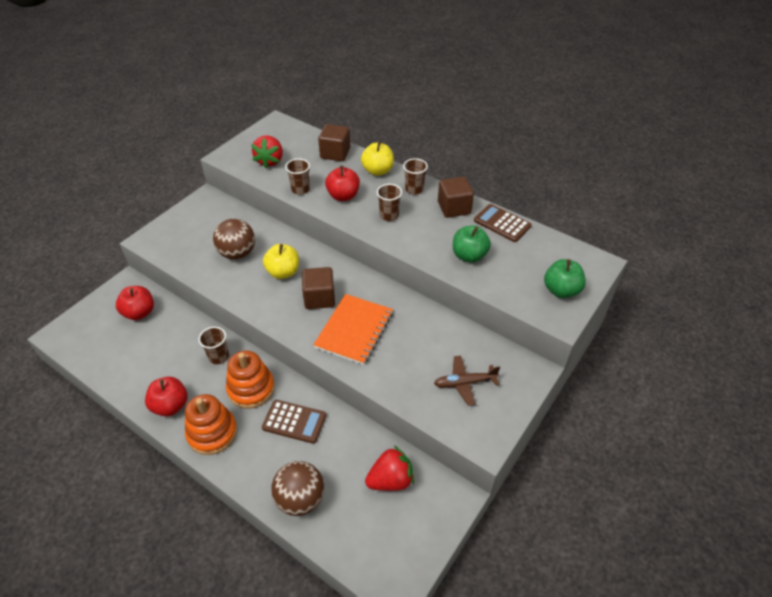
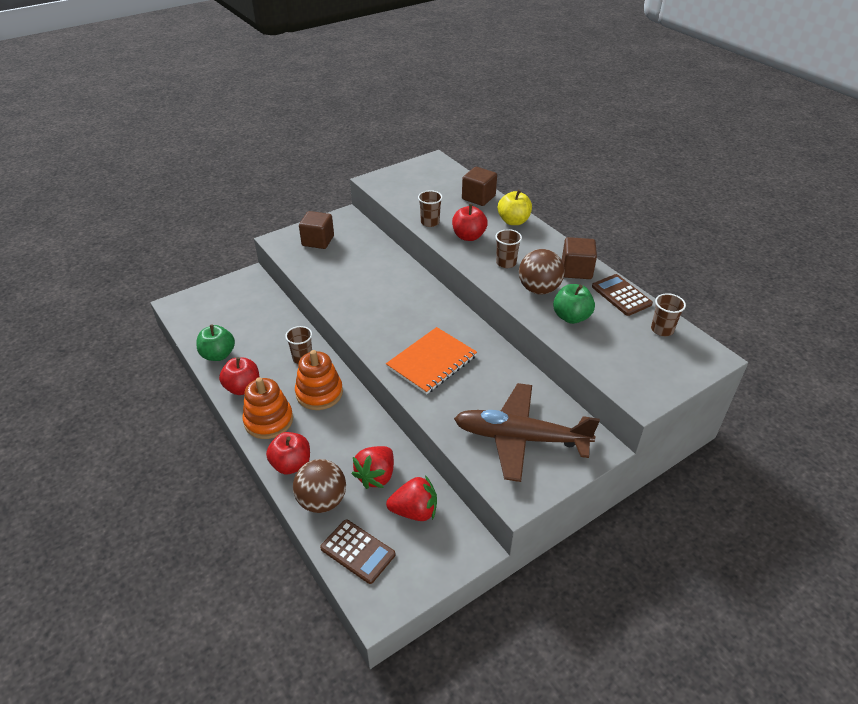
camera: 20 degrees right, 5 degrees down
red apple [116,286,154,320] -> red apple moved to [266,432,310,474]
brown ball [213,219,255,260] -> brown ball moved to [519,249,565,295]
red strawberry [251,135,283,169] -> red strawberry moved to [351,446,394,489]
brown calculator [262,400,326,444] -> brown calculator moved to [320,520,395,584]
yellow apple [263,244,299,279] -> none
brown cube [302,267,335,309] -> brown cube moved to [299,211,334,249]
brown cup [403,158,428,195] -> brown cup moved to [651,293,686,336]
brown plane [434,356,500,406] -> brown plane [454,383,600,482], size x1.98
green apple [544,259,586,298] -> green apple moved to [196,325,235,361]

